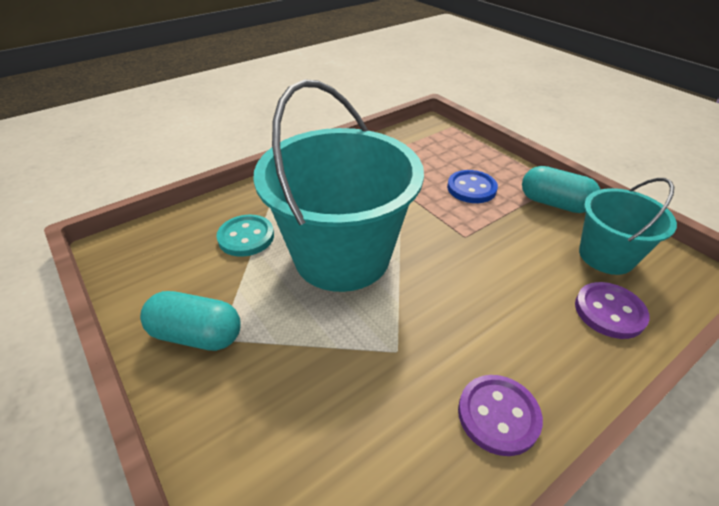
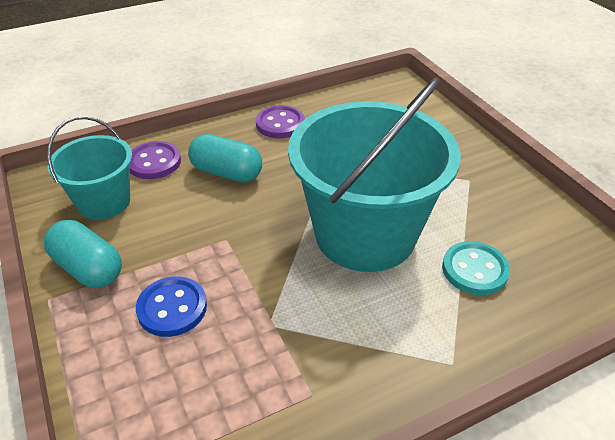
camera: 170 degrees left, 0 degrees up
turquoise capsule [140,291,241,351] -> turquoise capsule moved to [188,134,262,183]

